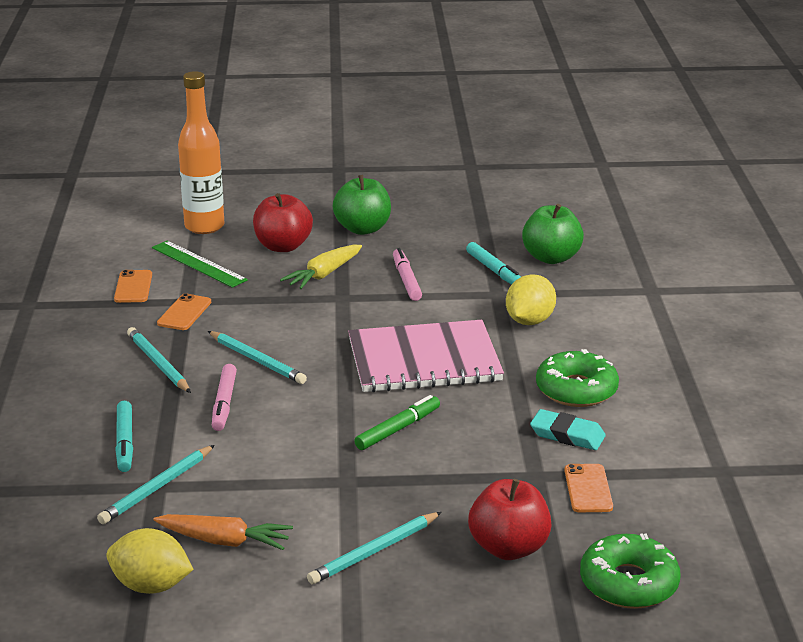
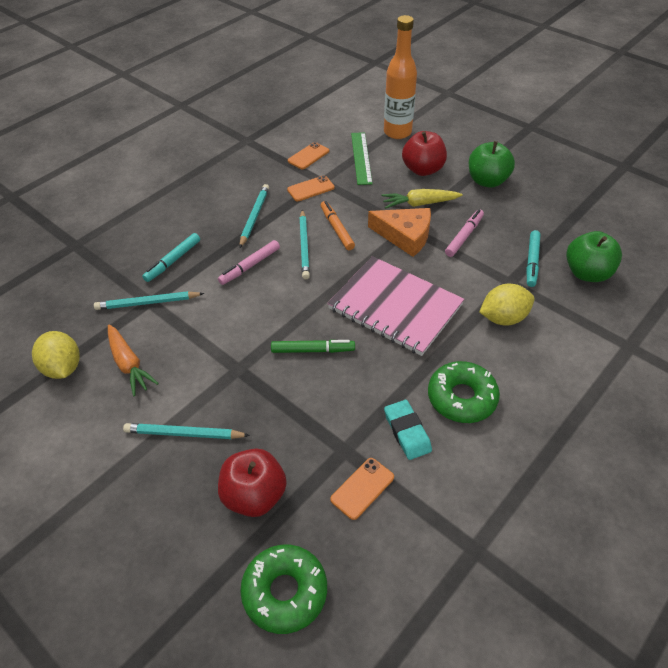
camera: 45 degrees right, 20 degrees up
none -> orange marker [320,201,355,250]
none -> orange cheese [368,208,431,257]

